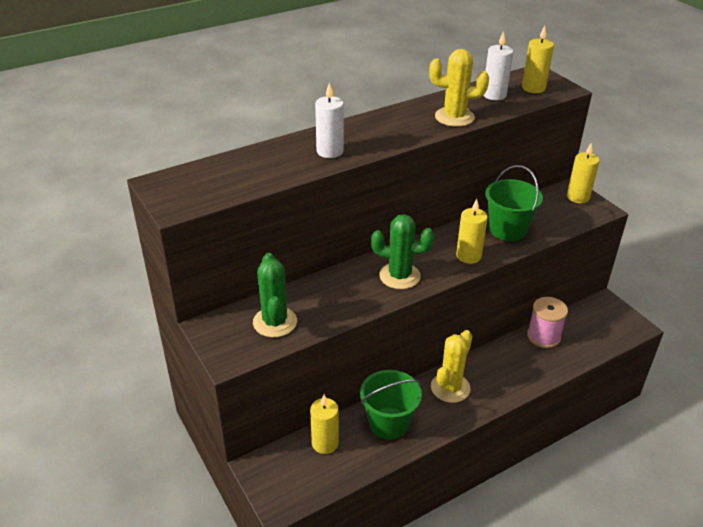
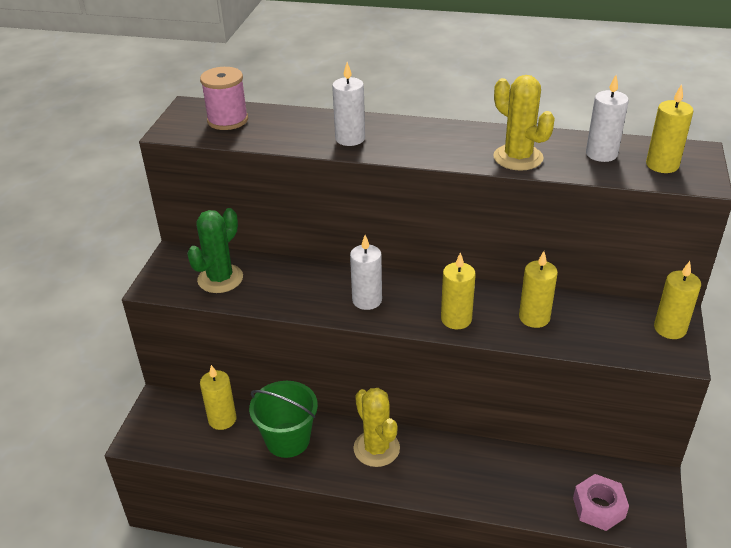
camera: 45 degrees right, 0 degrees up
green cactus [371,214,434,289] -> white candle [350,235,382,310]
yellow cactus [431,330,472,403] -> yellow cactus turned 75 degrees clockwise [353,388,400,467]
green bucket [485,165,543,241] -> yellow candle [519,251,558,328]
pink spool [527,297,568,348] -> pink spool moved to [200,67,248,130]
none -> pink nut [573,474,629,531]

